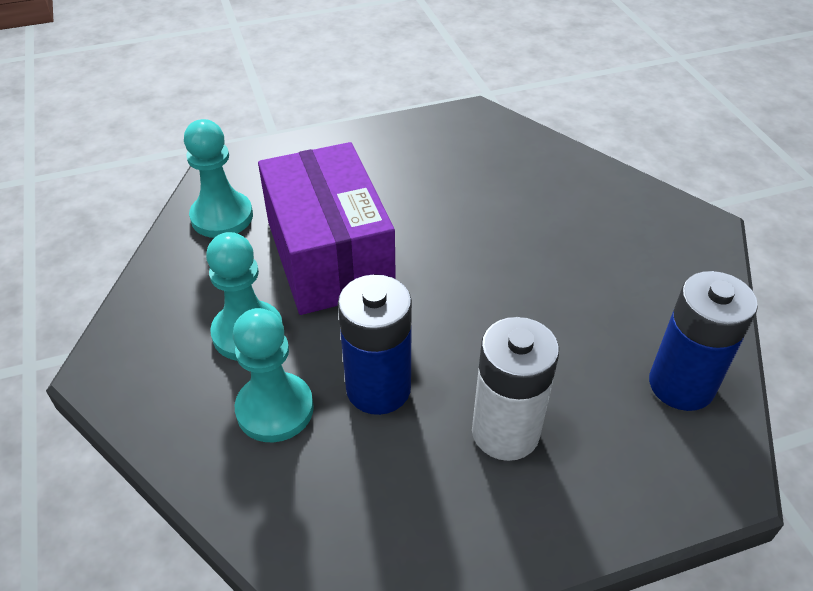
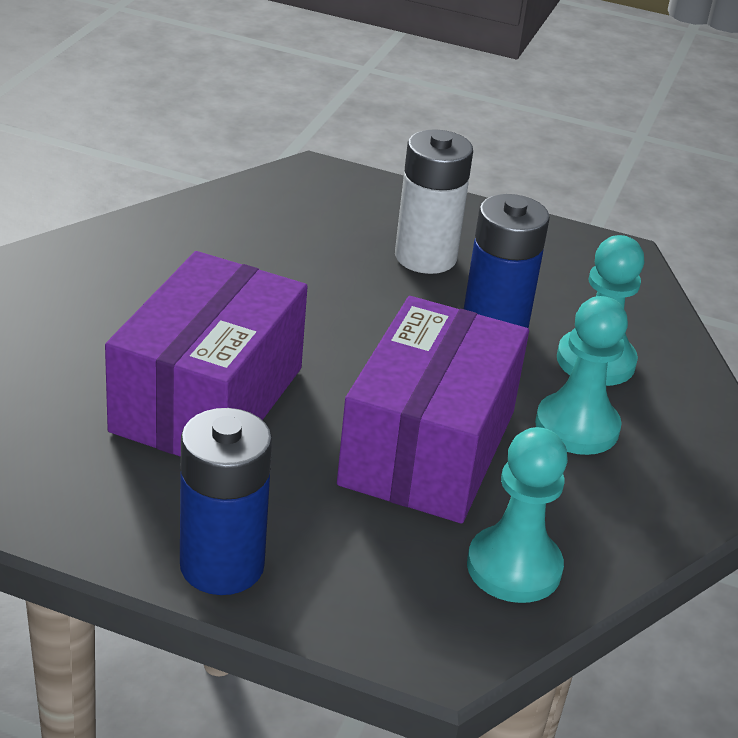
camera: 145 degrees left, 10 degrees down
blue battery [649,271,758,411] -> blue battery moved to [180,408,272,595]
none -> purple box [105,251,308,457]

